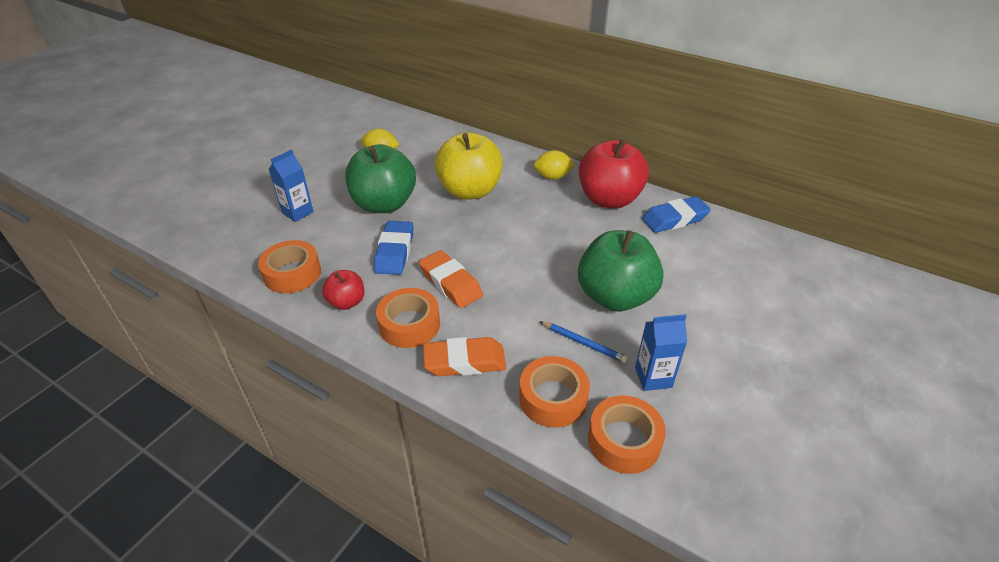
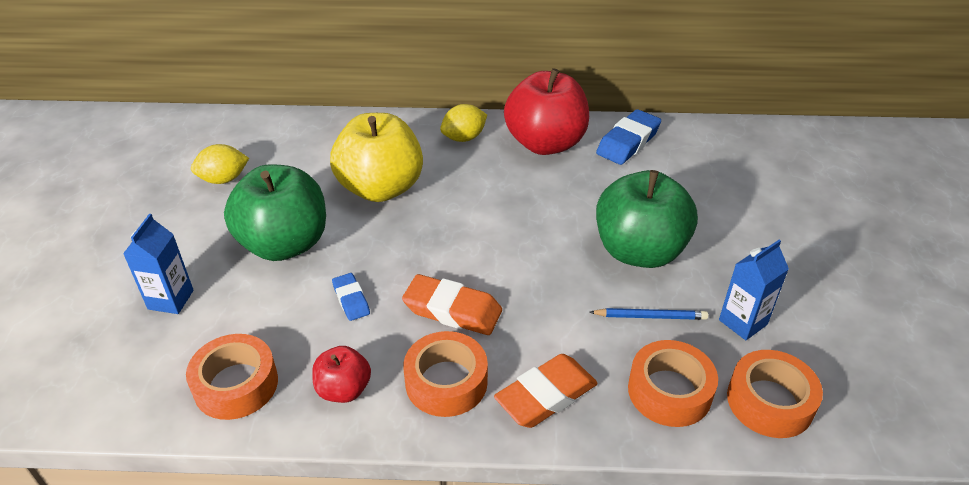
camera: 30 degrees left, 0 degrees up
blue eraser [374,221,413,275] -> blue eraser [332,273,370,321], size x0.58

